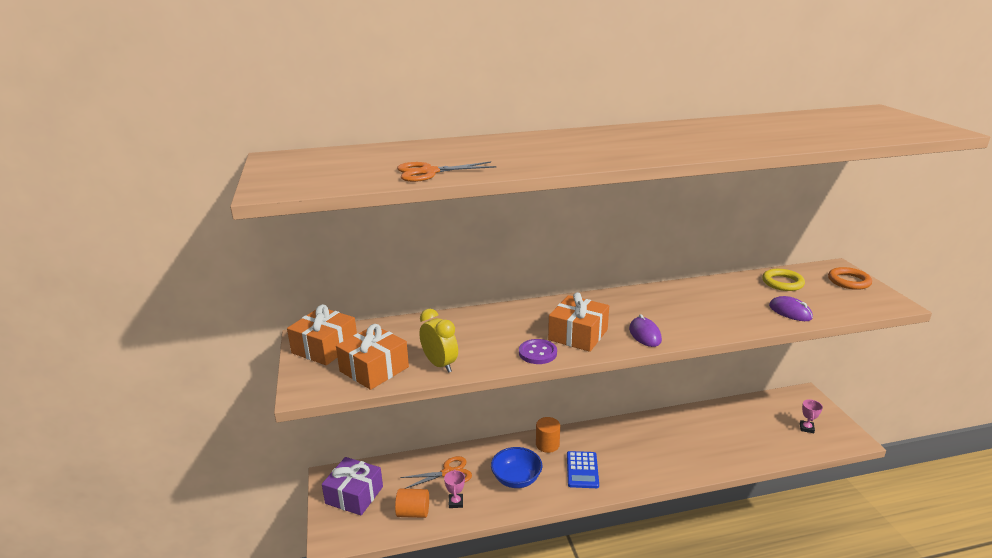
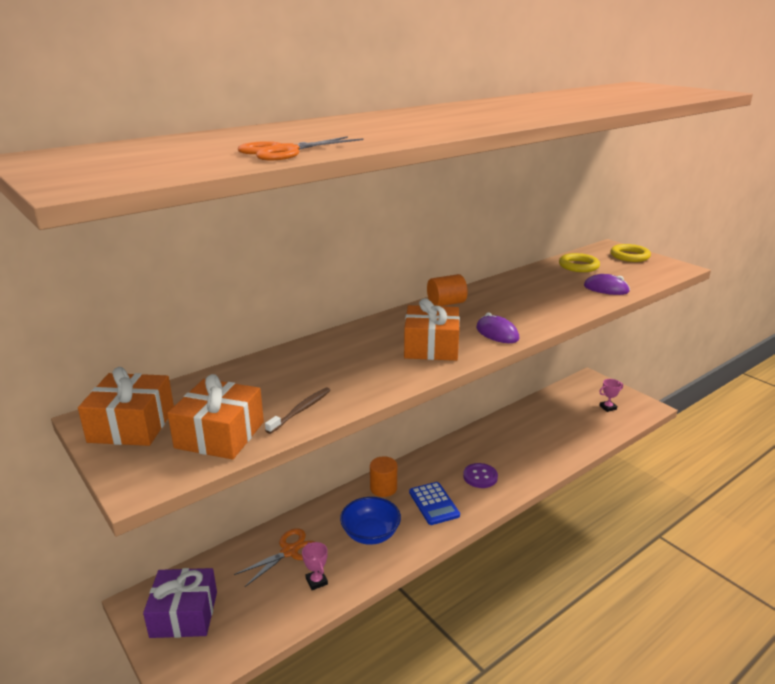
camera: 25 degrees left, 0 degrees up
orange cylinder [395,488,429,518] -> orange cylinder moved to [427,274,468,306]
yellow clock [419,309,458,373] -> brown toothbrush [265,387,331,434]
purple button [519,339,557,364] -> purple button moved to [463,463,498,488]
pink trophy [800,399,823,433] -> pink trophy turned 75 degrees clockwise [599,379,623,412]
orange ring [828,267,872,290] -> yellow ring [610,244,651,262]

